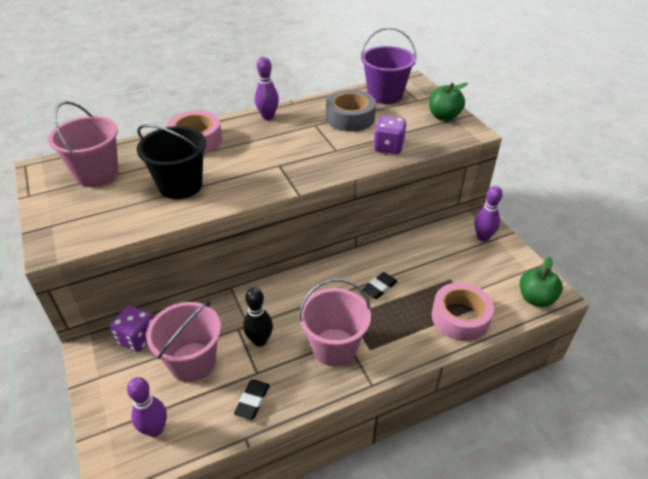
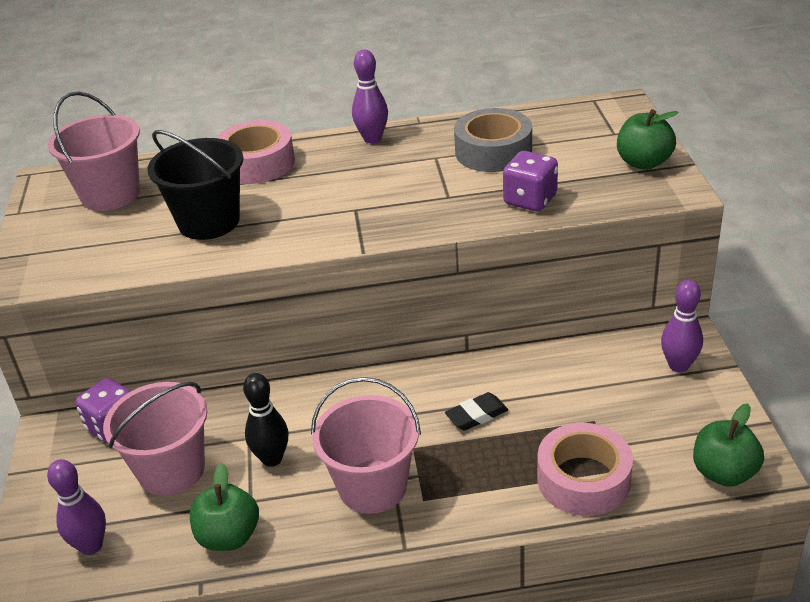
camera: 20 degrees right, 5 degrees down
black eraser [234,380,270,420] -> green apple [190,463,259,551]
purple bucket [360,27,417,104] -> none

